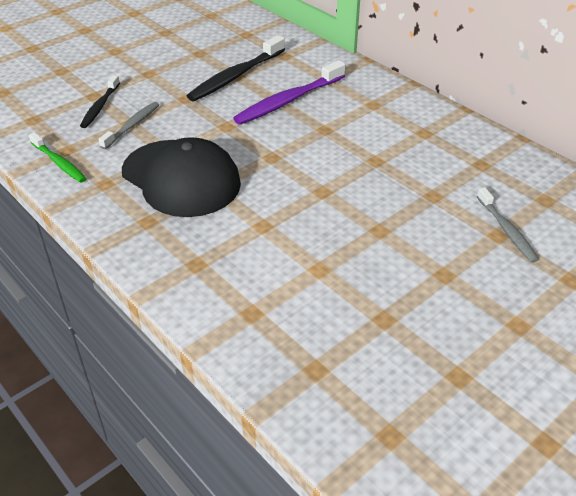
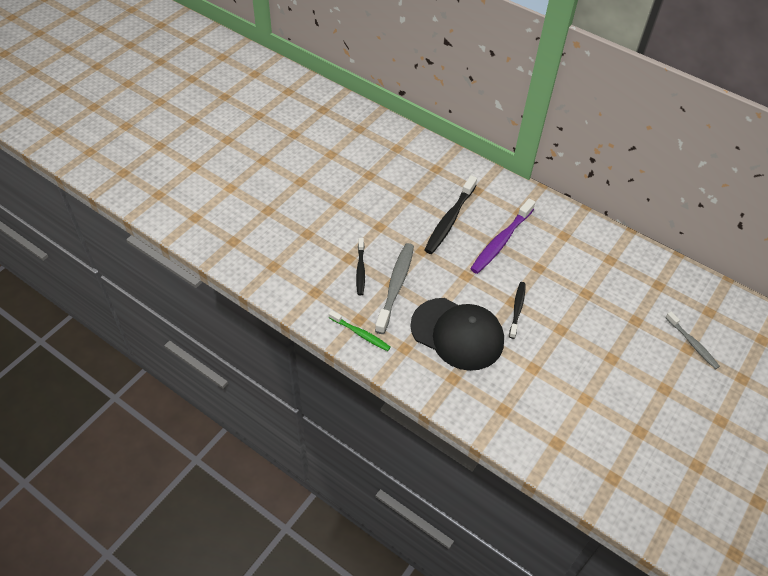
camera: 15 degrees left, 10 degrees up
grey toothbrush [98,102,159,149] -> grey toothbrush [375,243,414,334], size x1.66
none -> black toothbrush [509,282,526,339]

